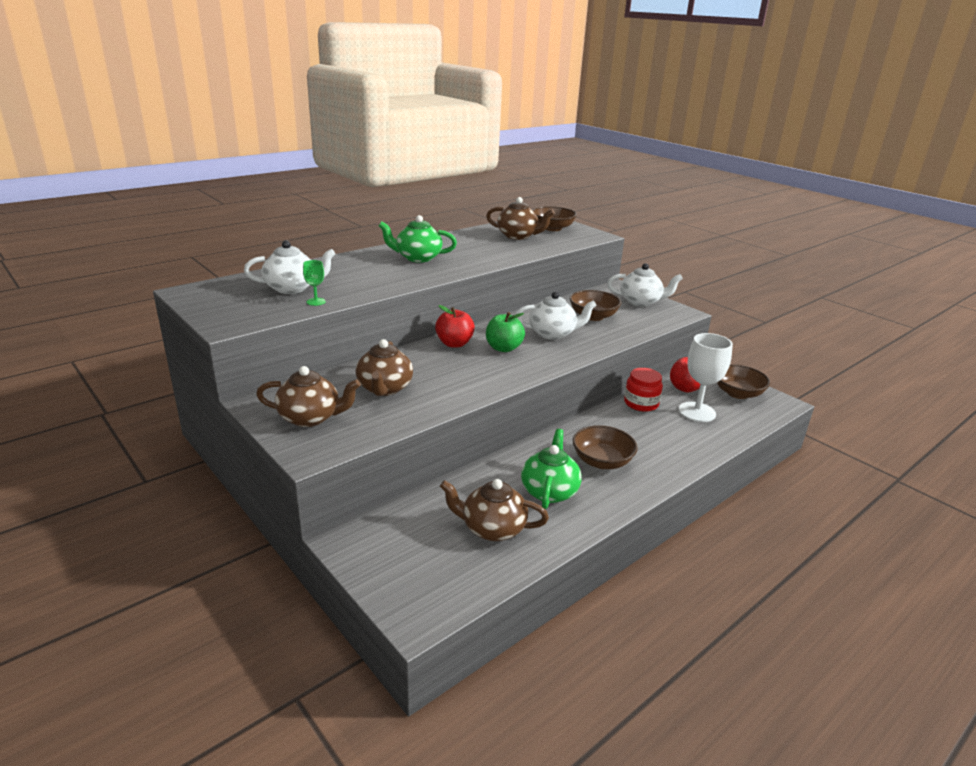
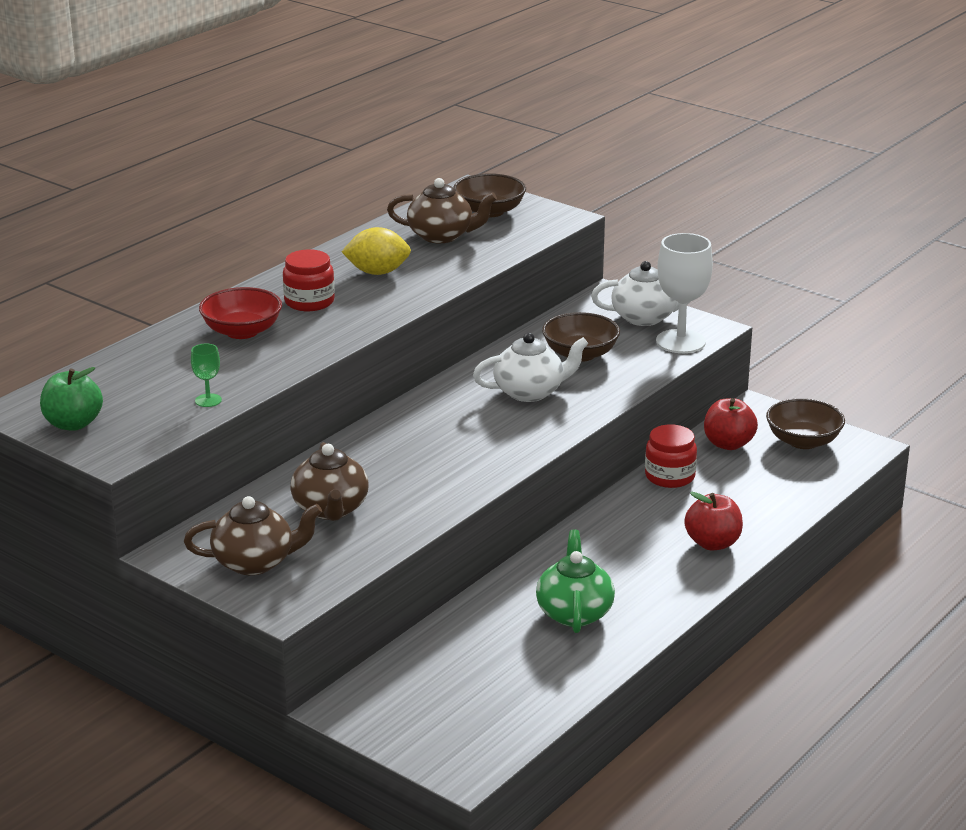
camera: 10 degrees left, 0 degrees up
white teapot [244,240,335,294] -> none
green teapot [379,215,457,263] -> red jar [283,249,335,311]
red apple [435,305,475,348] -> red apple moved to [684,492,743,550]
brown teapot [440,479,549,541] -> none
green apple [486,312,525,352] -> green apple moved to [40,367,103,431]
brown bowl [573,425,638,469] -> none
white goblet [679,333,733,422] -> white goblet moved to [656,233,713,353]
none -> red bowl [199,287,282,339]
none -> yellow lemon [342,227,411,275]

